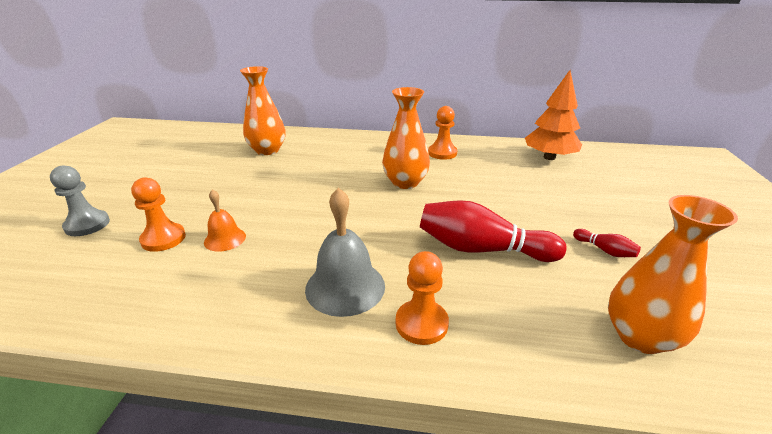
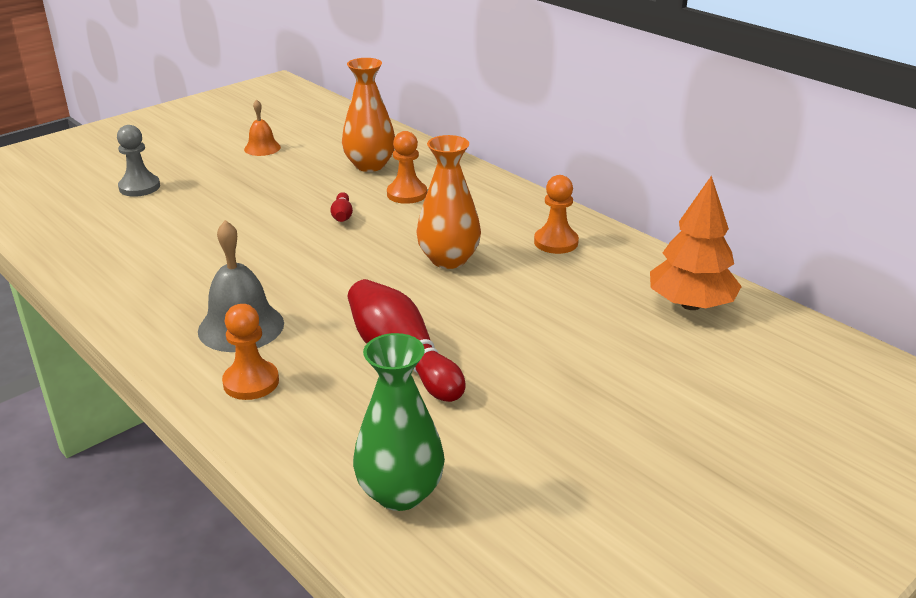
camera: 40 degrees right, 0 degrees up
orange pawn [131,177,186,252] -> orange pawn moved to [387,131,427,204]
orange bell [204,189,246,252] -> orange bell moved to [244,99,281,156]
red bowling pin [573,229,641,257] -> red bowling pin moved to [330,192,353,222]
orange vase [608,195,738,354] -> green vase [353,333,445,511]

